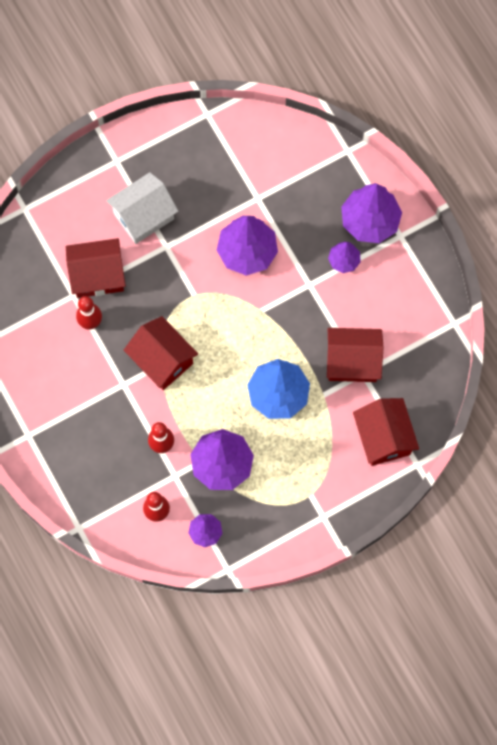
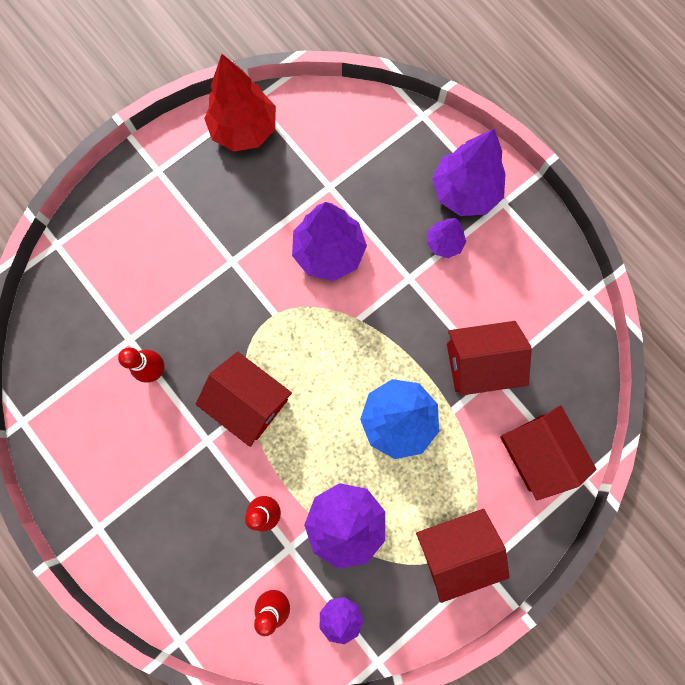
camera: 10 degrees left, 5 degrees up
red house [66,238,126,298] -> red house moved to [416,509,510,603]
white house [106,172,178,244] -> none
none -> red tree [204,54,276,151]

